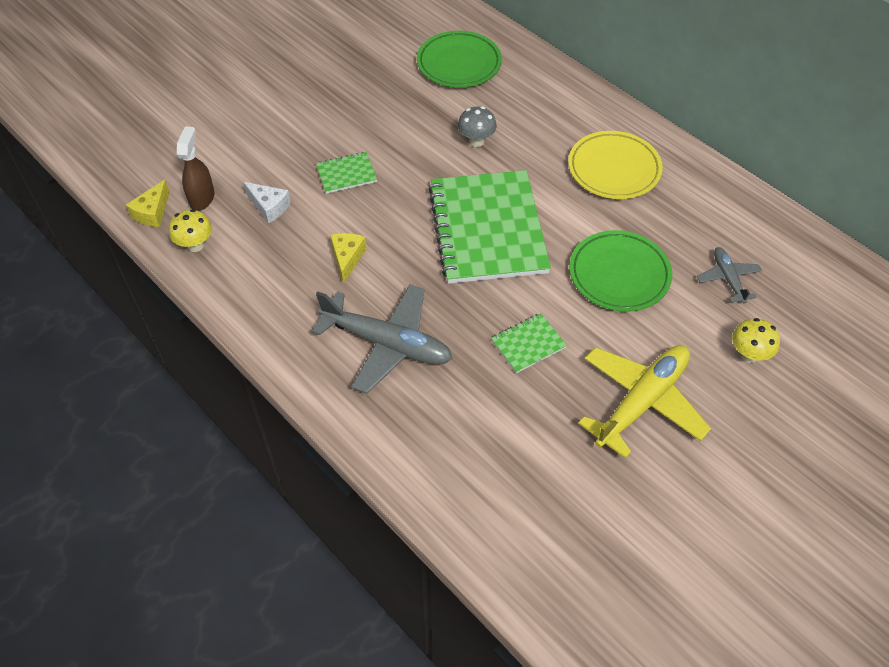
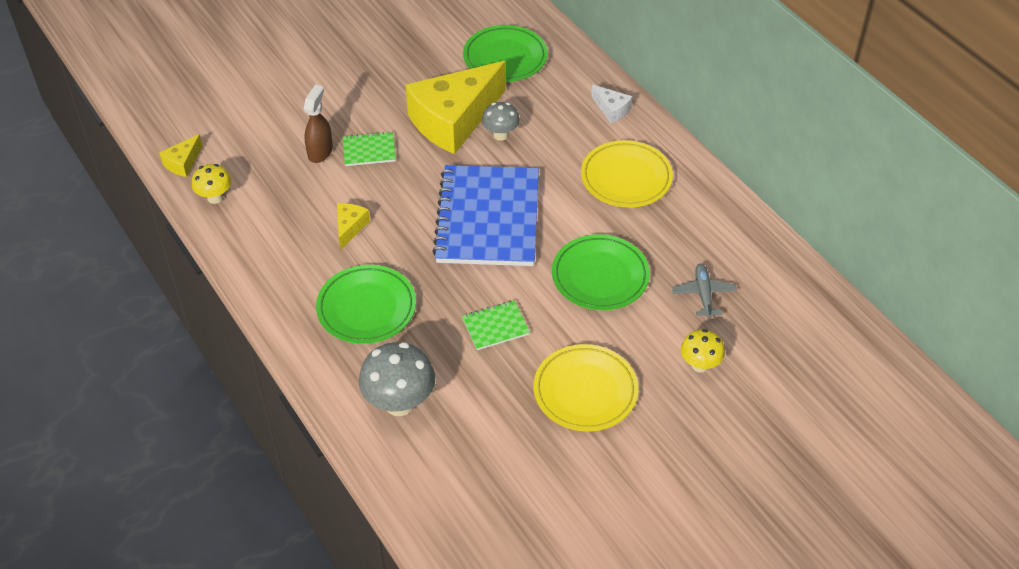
camera: 10 degrees right, 5 degrees down
brown spray bottle [177,126,214,211] -> brown spray bottle moved to [304,85,333,163]
white cheese [243,182,291,223] -> white cheese moved to [591,85,632,123]
grey plane [312,284,453,394] -> green plate [316,265,416,344]
green notebook [428,170,551,284] -> blue notebook [432,165,539,266]
yellow plane [578,345,711,459] -> yellow plate [533,344,638,431]
none -> grey mushroom [359,342,435,416]
none -> yellow cheese [406,61,506,154]

